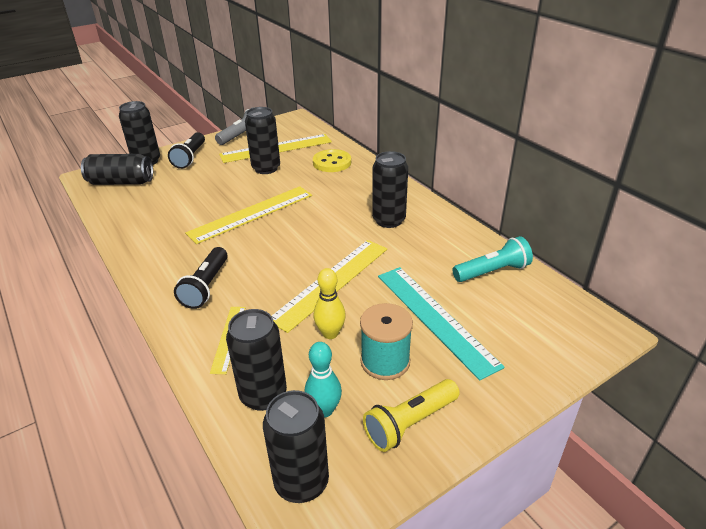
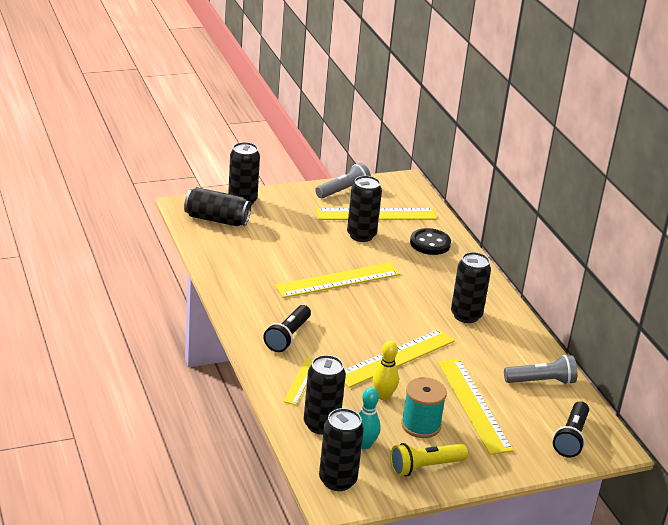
camera: 10 degrees right, 5 degrees down
black flashlight [168,132,205,169] -> black flashlight moved to [553,401,589,457]
yellow button [313,149,351,172] -> black button [410,228,451,255]
turquoise ruler [378,267,504,380] -> yellow ruler [438,359,513,455]
turquoise flashlight [453,236,533,282] -> grey flashlight [504,355,577,385]

